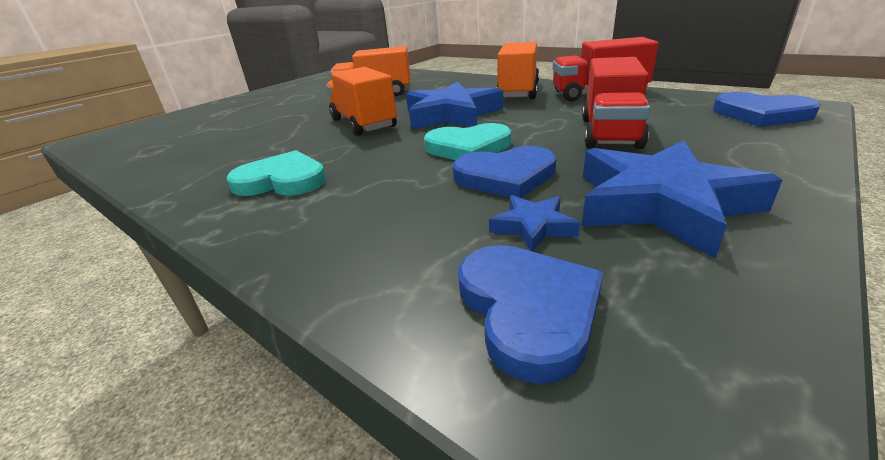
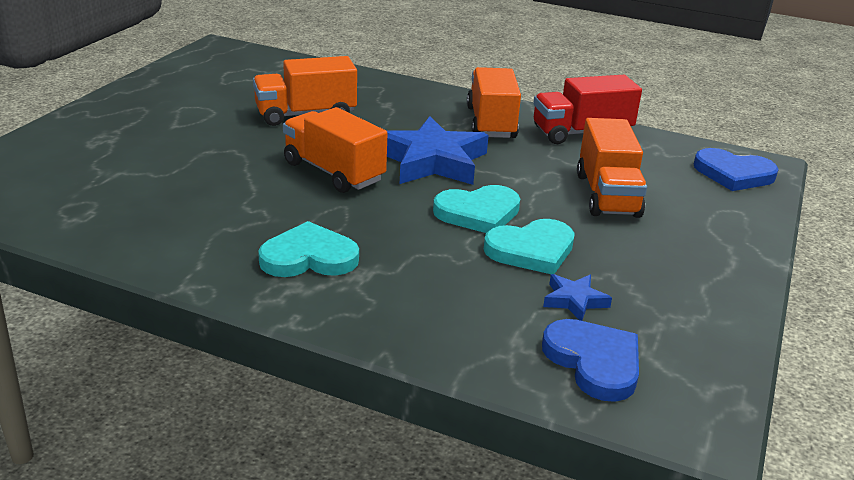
camera: 20 degrees left, 0 degrees up
blue heart [453,146,556,198] -> turquoise heart [484,219,575,274]
red truck [582,57,650,149] -> orange truck [577,118,647,218]
blue star [582,140,782,259] -> none

